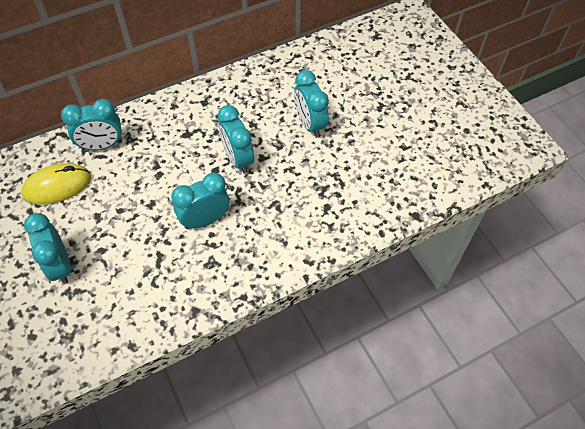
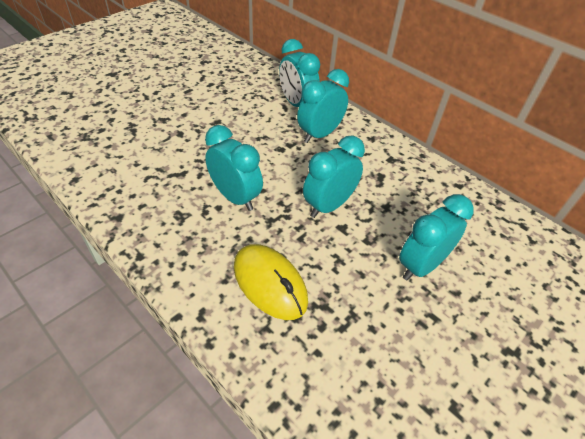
camera: 70 degrees right, 10 degrees down
yellow mouse [21,163,91,205] -> yellow mouse moved to [234,244,308,320]
turquoise clock [24,213,71,284] -> turquoise clock moved to [297,69,349,143]

